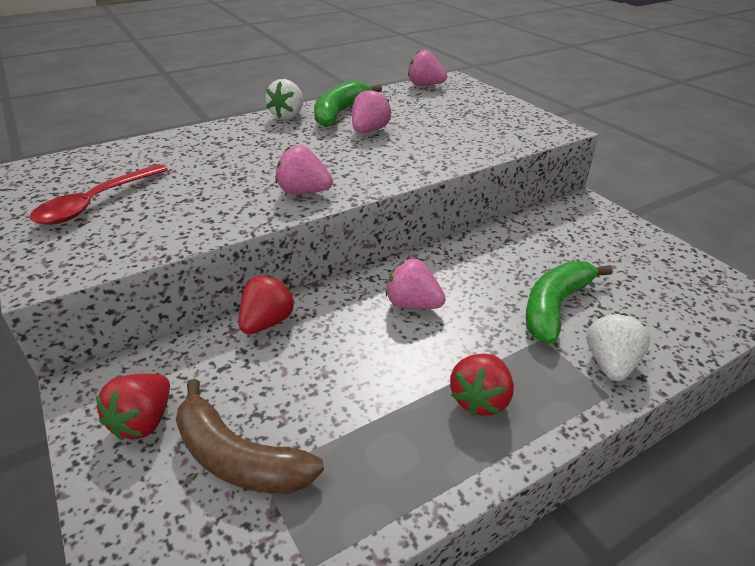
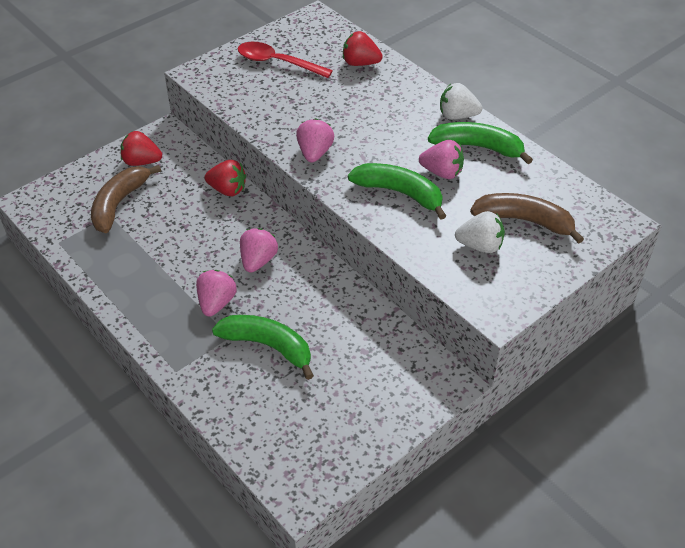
camera: 80 degrees right, 10 degrees up
pink strawberry [408,50,447,86] -> pink strawberry moved to [196,270,237,316]
red strawberry [450,354,514,416] -> red strawberry moved to [343,31,383,66]
white strawberry [587,313,650,381] -> white strawberry moved to [455,211,505,253]
none -> green banana [348,163,446,220]
none -> brown banana [470,193,584,244]

